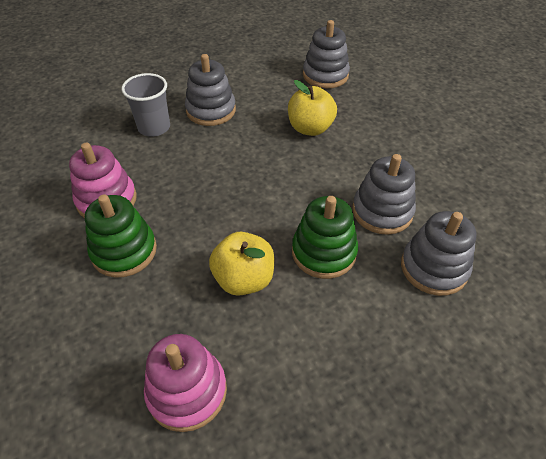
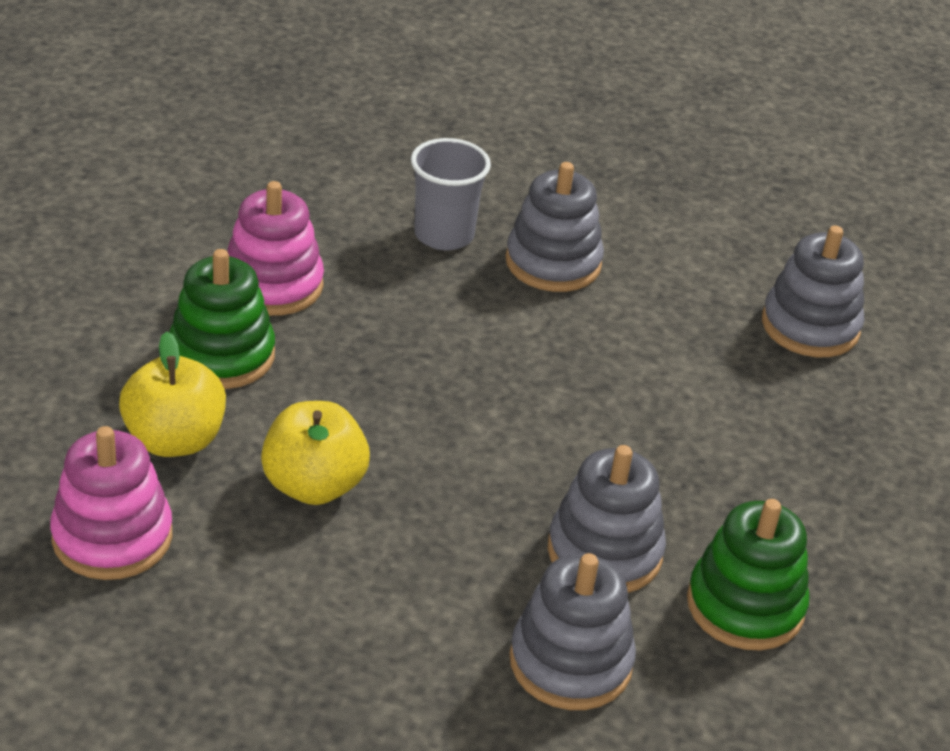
camera: 40 degrees right, 10 degrees down
yellow apple [288,80,337,136] -> yellow apple moved to [119,331,226,457]
green stacking toy [292,196,358,279] -> green stacking toy moved to [687,499,810,650]

